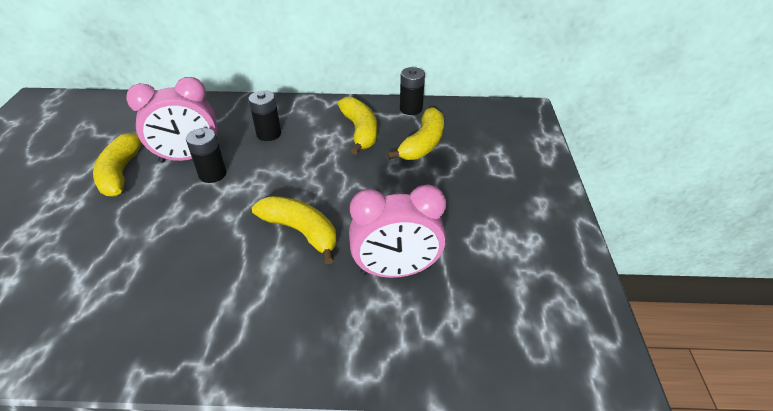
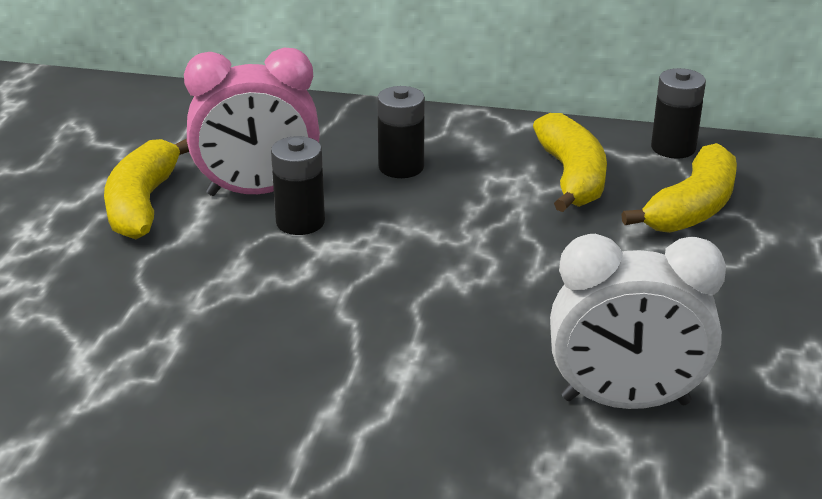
camera: 10 degrees right, 10 degrees down
yellow banana [252,196,337,264] -> none
pink clock [349,184,446,278] -> white clock [550,234,726,409]

